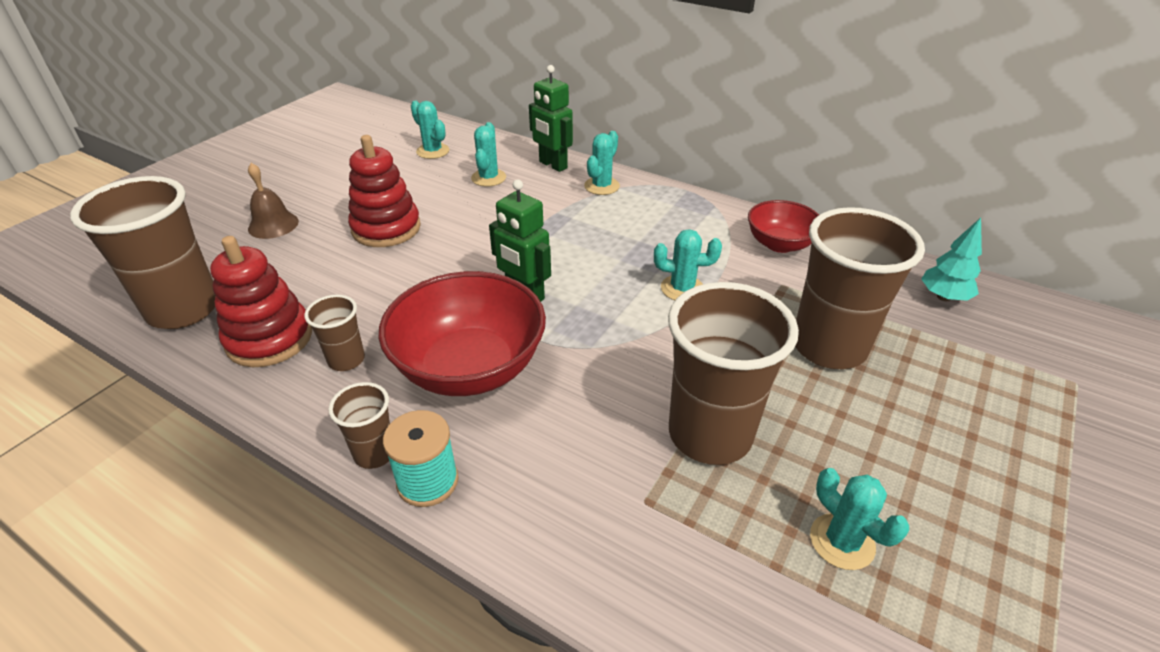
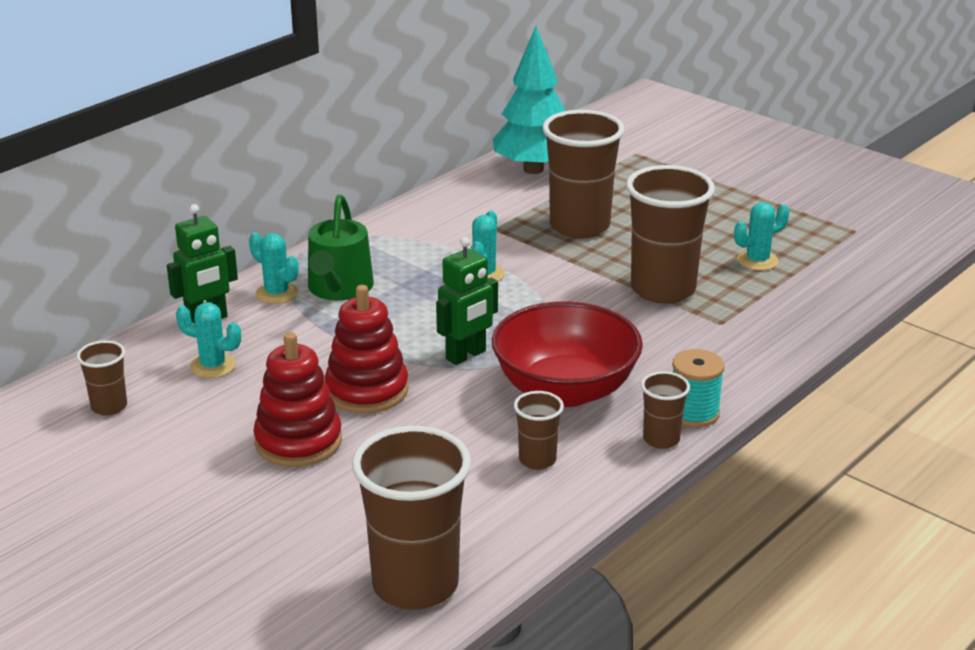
camera: 80 degrees left, 10 degrees down
red stacking toy [210,236,312,367] -> red stacking toy moved to [325,285,409,414]
brown bell [248,163,299,239] -> none
turquoise cactus [411,100,449,159] -> brown cup [77,340,127,416]
red bowl [748,200,819,253] -> none
turquoise tree [921,218,982,301] -> turquoise tree [493,26,565,174], size x1.93
none -> green watering can [308,195,374,301]

